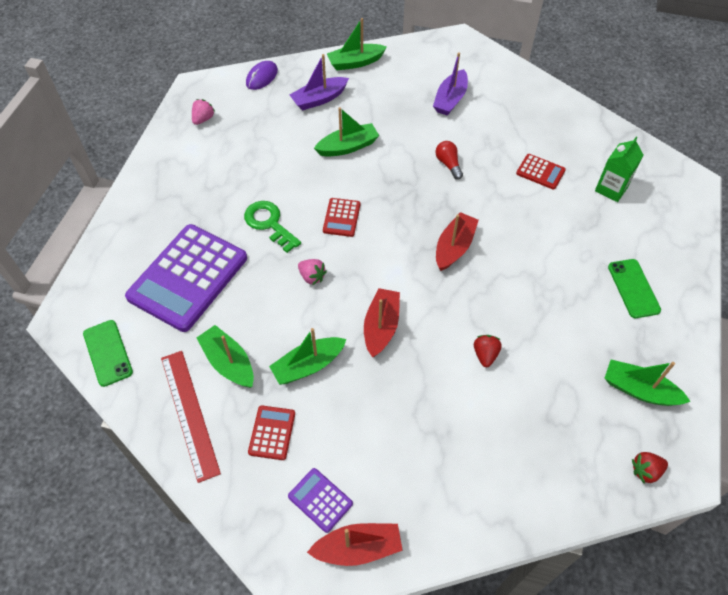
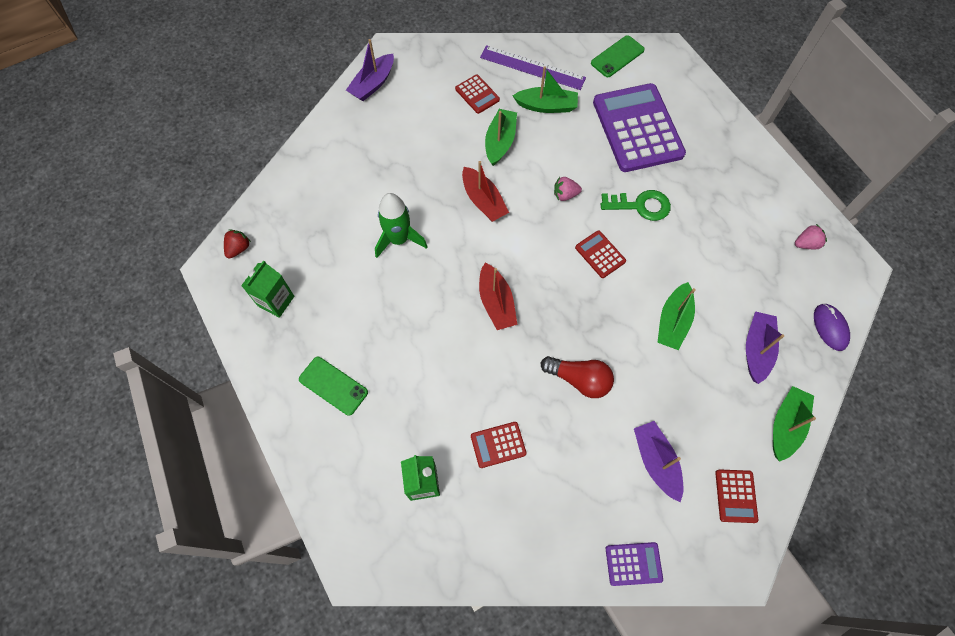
camera: 135 degrees right, 10 degrees up
green phone [83,320,133,387] -> green phone turned 60 degrees counterclockwise [591,35,644,77]
red ruler [161,351,221,483] -> purple ruler [480,45,586,90]
pink strawberry [192,99,215,125] -> pink strawberry turned 90 degrees counterclockwise [795,224,827,249]
purple calculator [288,468,353,533] -> purple calculator moved to [606,542,663,586]
red boat [307,523,403,566] -> purple boat [346,39,394,101]
red light bulb [436,141,463,180] -> red light bulb [541,356,614,398], size x1.50
red strawberry [474,335,502,367] -> green rocket [375,193,428,258]
green boat [605,360,691,406] -> green carton [241,260,294,318]
none -> red calculator [715,469,758,523]

